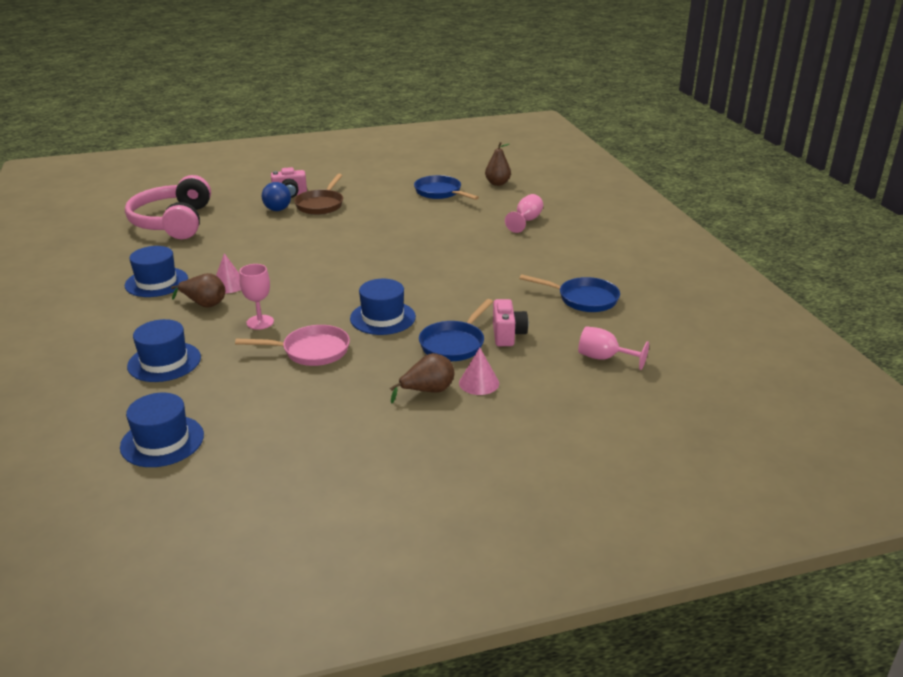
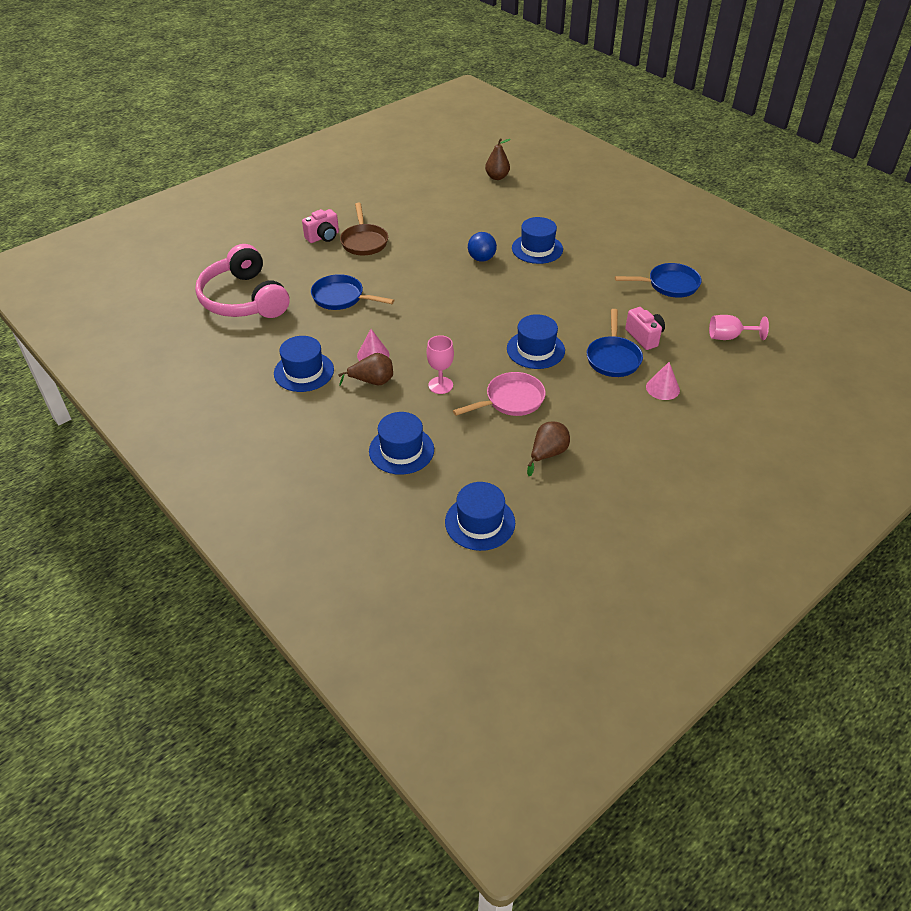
camera: 25 degrees left, 15 degrees up
blue ball [262,182,291,211] -> blue ball moved to [468,232,497,262]
brown pear [390,353,454,403] -> brown pear moved to [527,421,570,476]
blue pan [414,175,479,200] -> blue pan moved to [311,274,394,310]
pink goblet [505,194,543,233] -> none
none -> blue hat [512,217,563,264]

